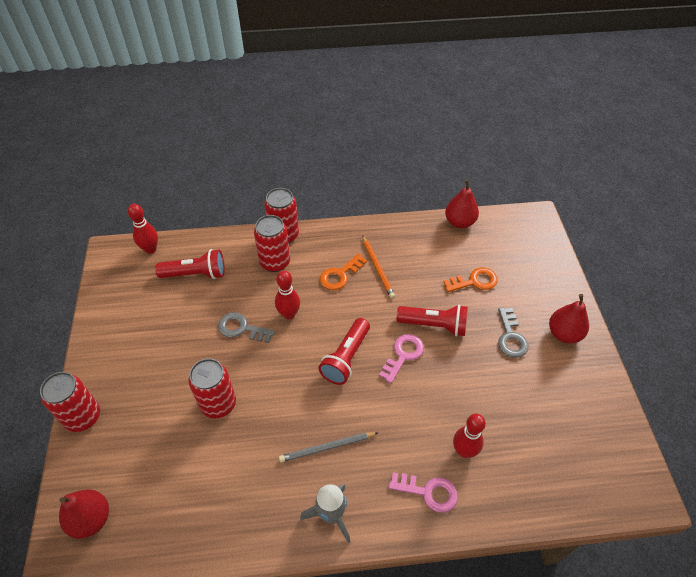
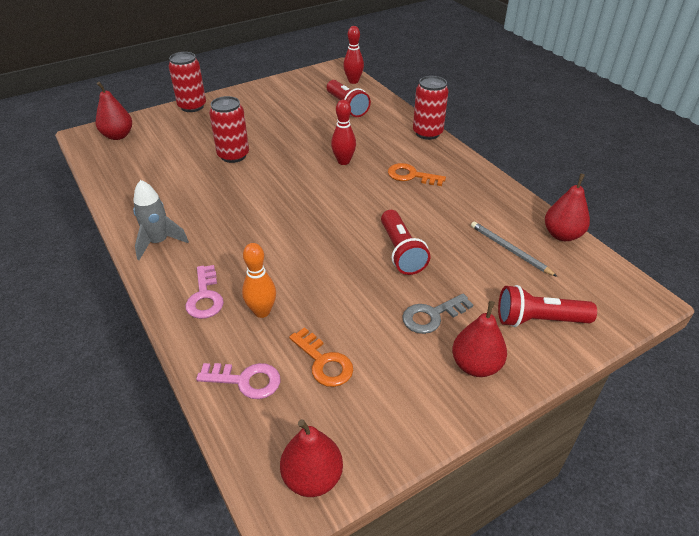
camera: 65 degrees right, 10 degrees down
grey key [218,312,275,343] -> none
red can [254,215,290,272] -> none
grey pencil [279,432,379,462] -> grey pencil moved to [471,221,558,277]
red flashlight [318,318,370,385] -> red flashlight moved to [498,285,597,327]
orange pencil [362,235,395,298] -> none
pink key [379,334,424,383] -> pink key moved to [196,363,280,399]
orange key [443,267,498,292] -> orange key moved to [289,327,353,387]
red bowling pin [453,414,486,458] -> orange bowling pin [242,243,276,318]
none -> red pear [280,419,343,497]

